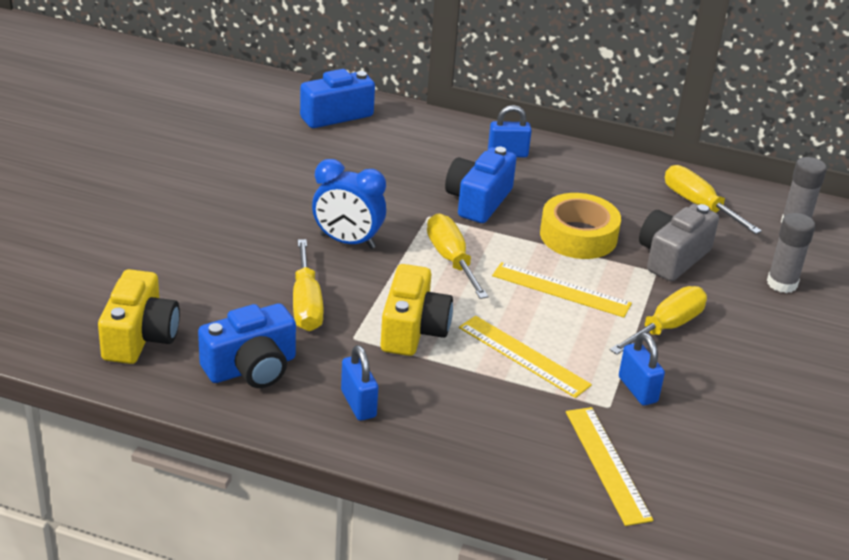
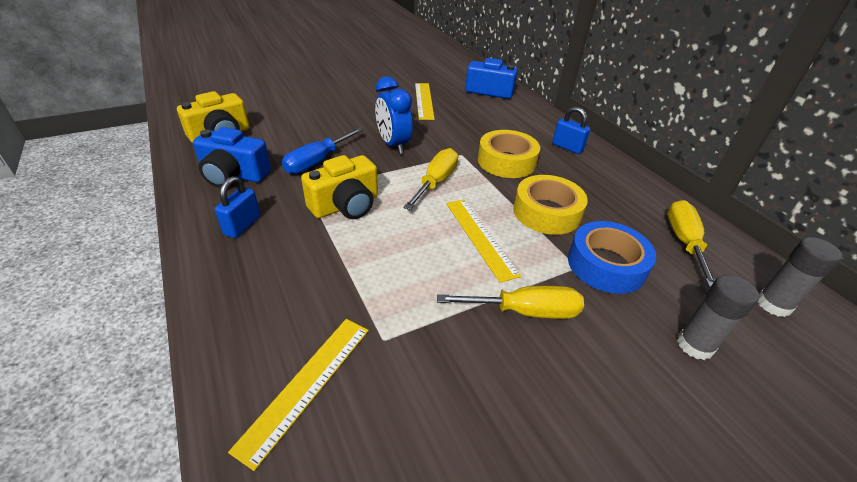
camera: 45 degrees right, 5 degrees up
yellow screwdriver [293,239,324,331] -> blue screwdriver [282,128,363,174]
blue camera [445,147,516,223] -> yellow tape [478,130,540,178]
yellow ruler [459,316,592,398] -> yellow ruler moved to [415,83,435,120]
blue padlock [619,332,665,406] -> none
grey camera [639,204,719,281] -> blue tape [568,221,656,294]

